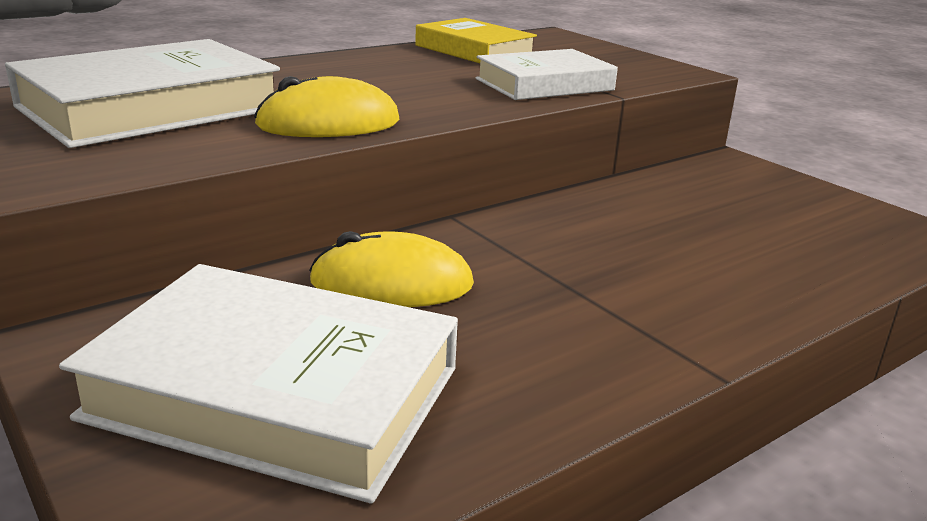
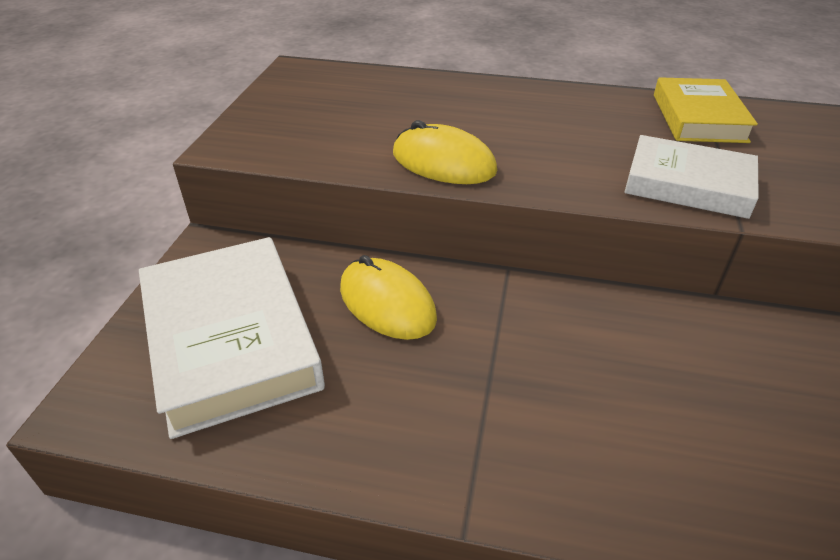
camera: 50 degrees right, 15 degrees up
white book [5,39,280,148] -> none

